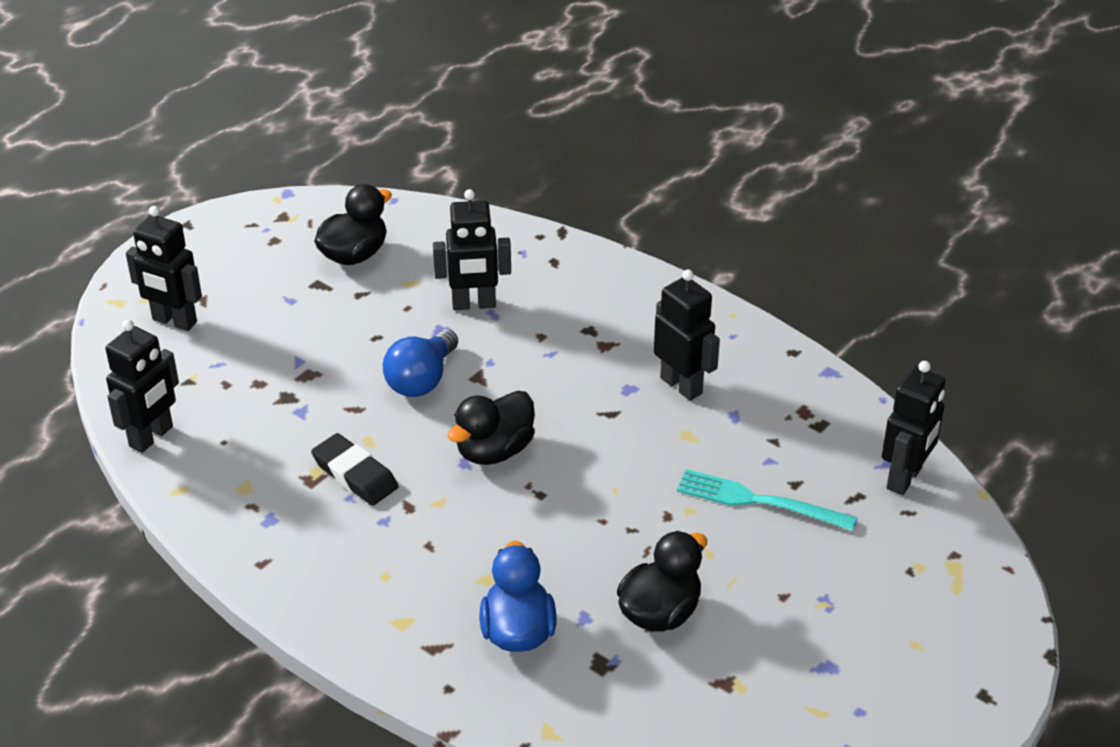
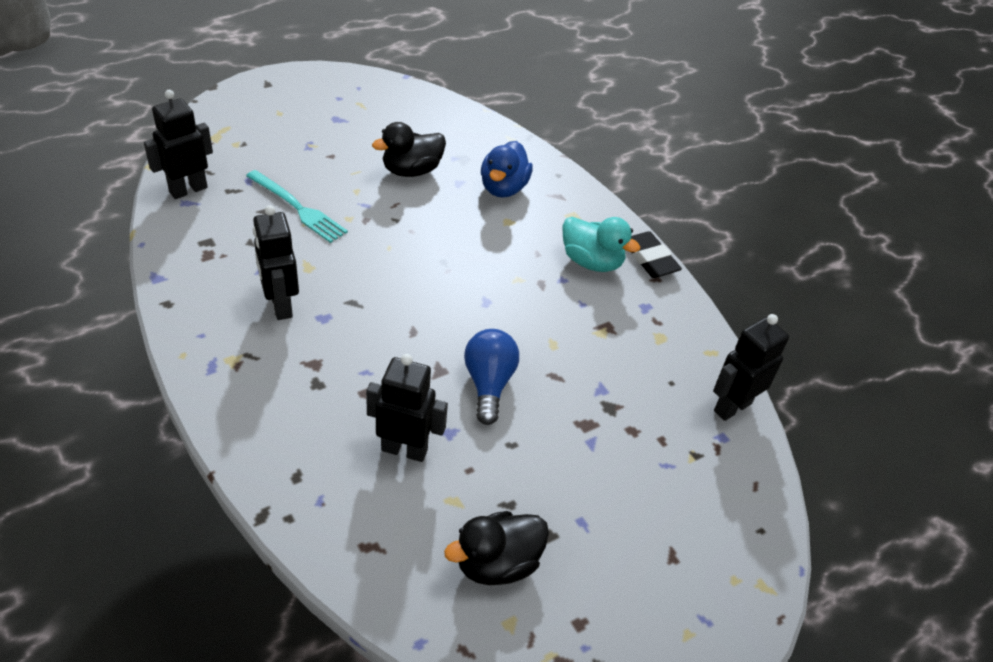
camera: 165 degrees left, 5 degrees up
black robot [126,206,202,331] -> none
black eraser [311,433,398,506] -> black eraser moved to [631,231,682,278]
blue light bulb [383,329,458,397] -> blue light bulb turned 45 degrees counterclockwise [464,329,519,425]
black duck [447,391,535,465] -> none
none -> turquoise duck [562,217,641,272]

